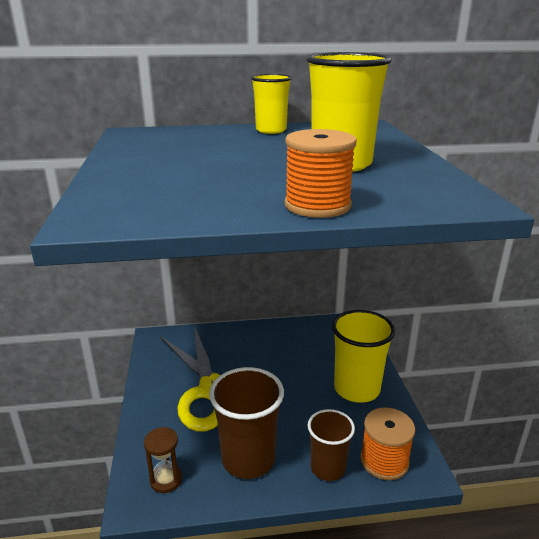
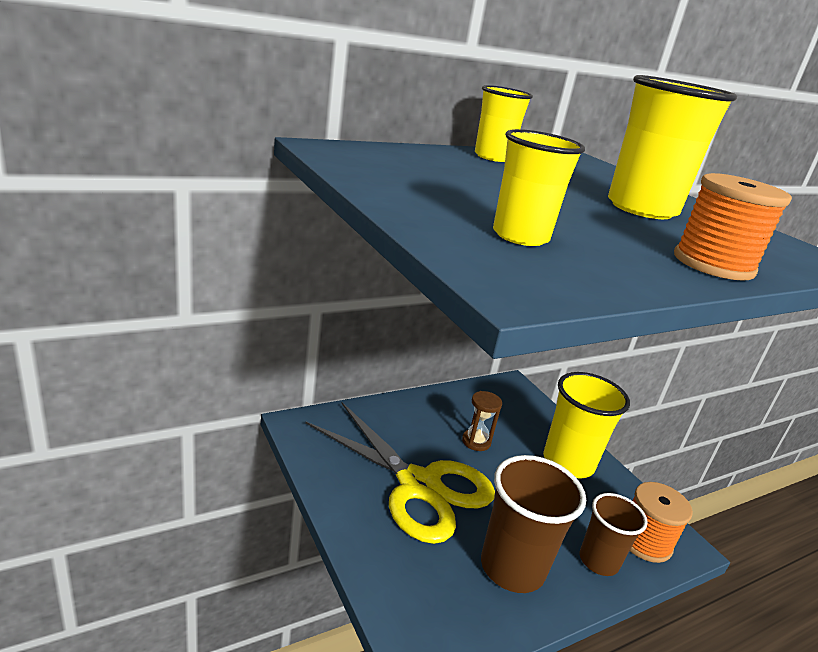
camera: 25 degrees left, 0 degrees up
brown hourglass [144,427,182,493] -> brown hourglass moved to [462,391,502,451]
none -> yellow cup [493,129,585,246]

